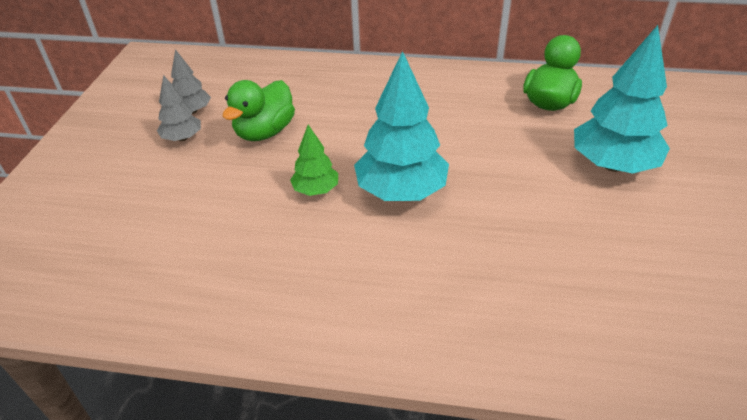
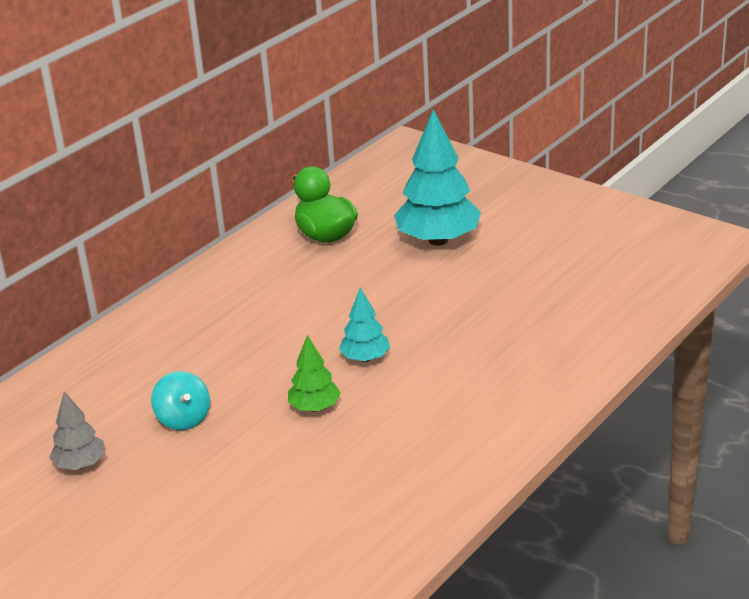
camera: 60 degrees left, 10 degrees down
grey tree [157,75,201,141] -> none
green duck [223,80,295,141] -> turquoise spinning top [151,371,210,430]
turquoise tree [354,51,449,201] -> turquoise tree [339,288,390,362], size x0.52

